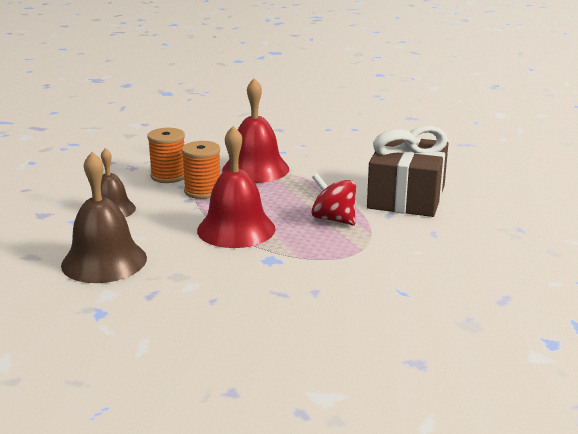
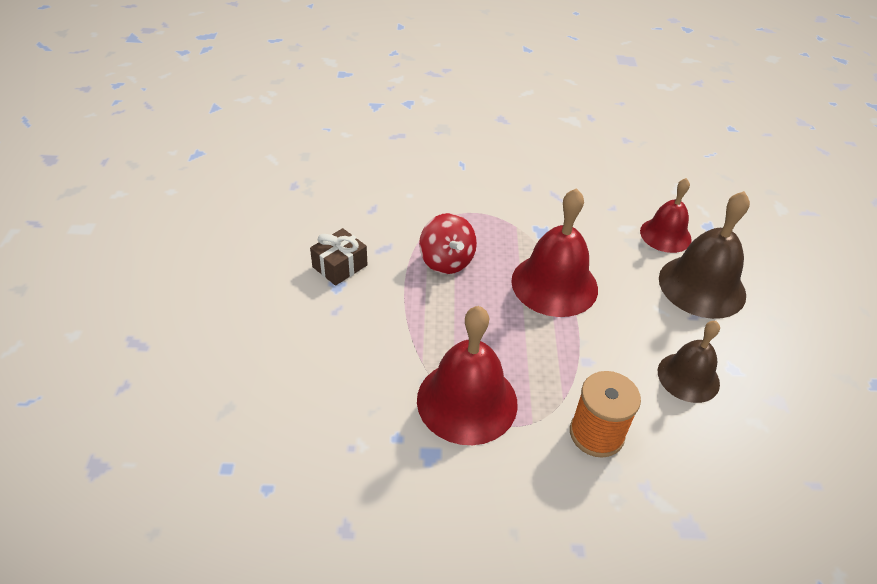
camera: 155 degrees left, 20 degrees up
orange spool [182,141,221,199] -> none
brown gift [367,126,448,217] -> brown gift [310,228,367,286], size x0.46
none -> red bell [640,178,692,253]

